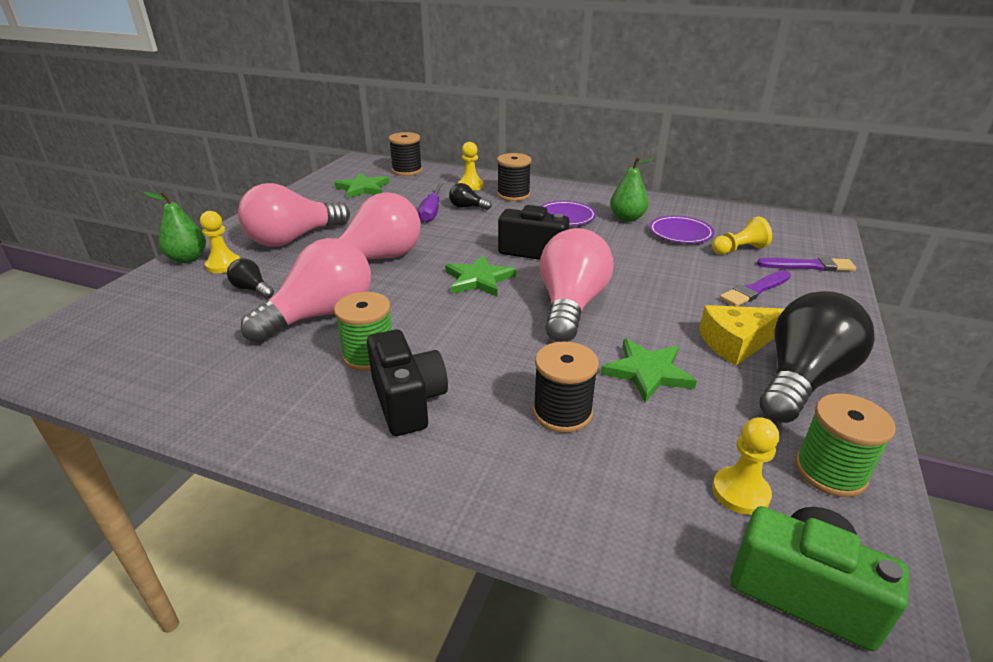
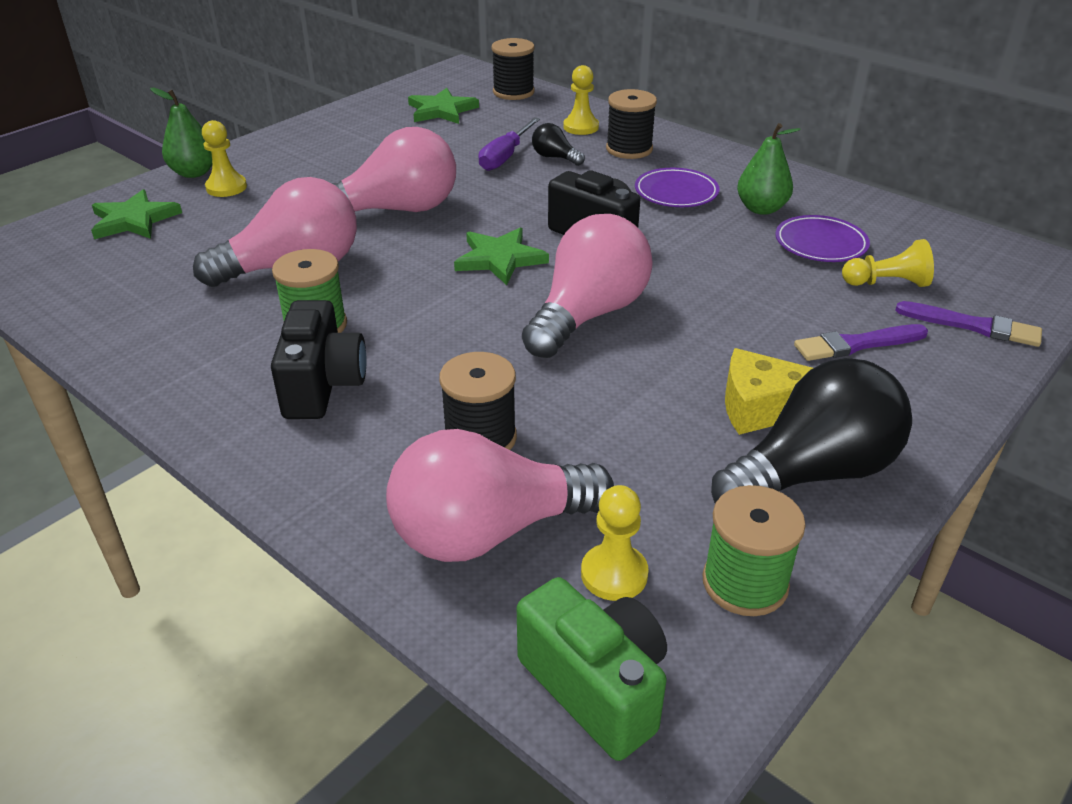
camera: 20 degrees right, 5 degrees up
black light bulb [227,258,274,299] -> none
pink light bulb [238,183,350,247] -> pink light bulb moved to [386,429,614,562]
green star [601,339,697,403] -> green star moved to [91,189,182,239]

